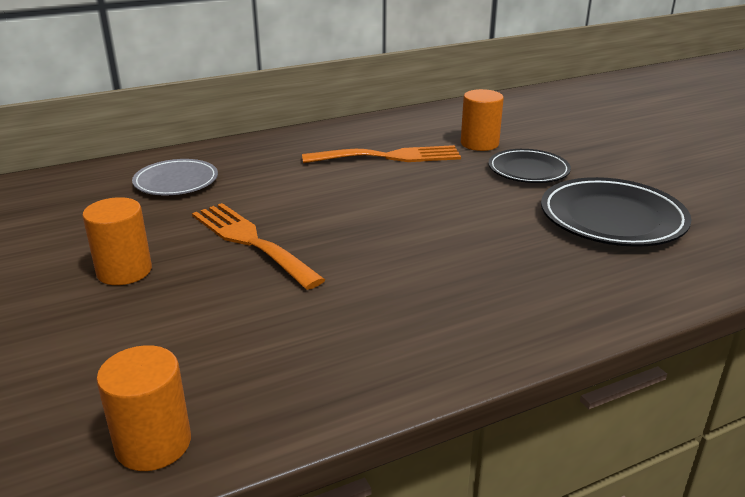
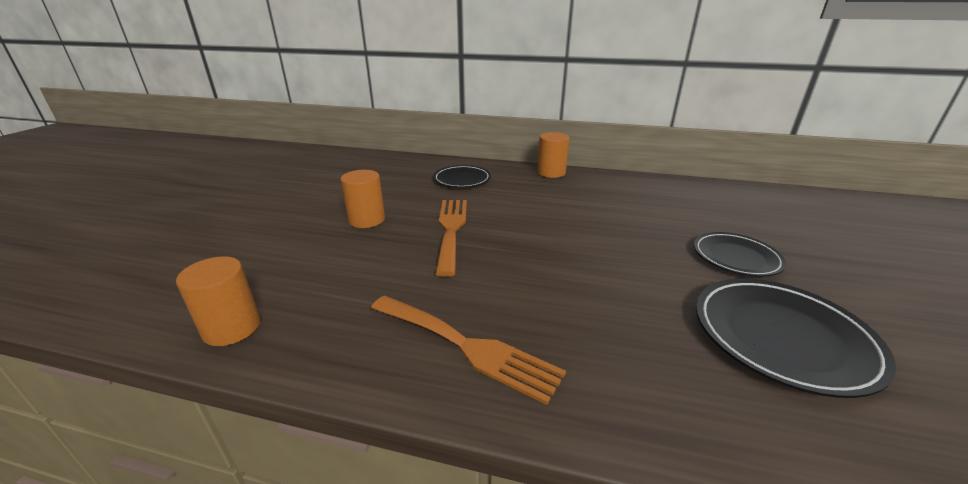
camera: 40 degrees right, 0 degrees up
grey plate [132,159,218,195] -> black plate [433,165,491,188]
orange fork [302,145,461,163] -> orange fork moved to [371,296,566,405]
orange cylinder [461,89,504,151] -> orange cylinder moved to [537,132,569,178]

